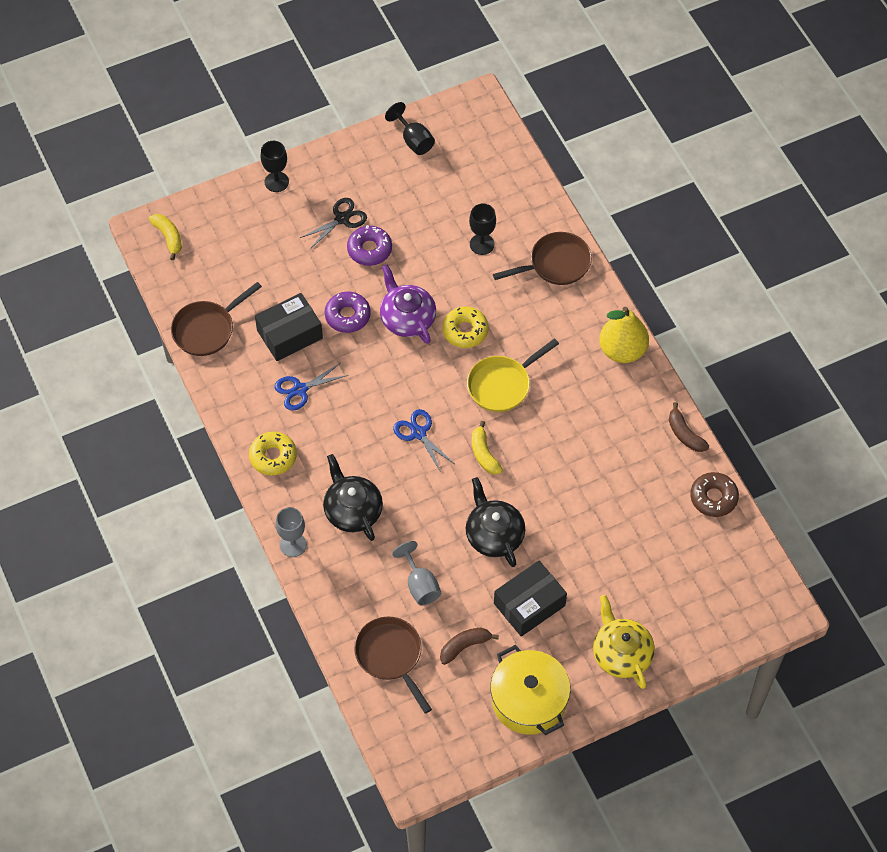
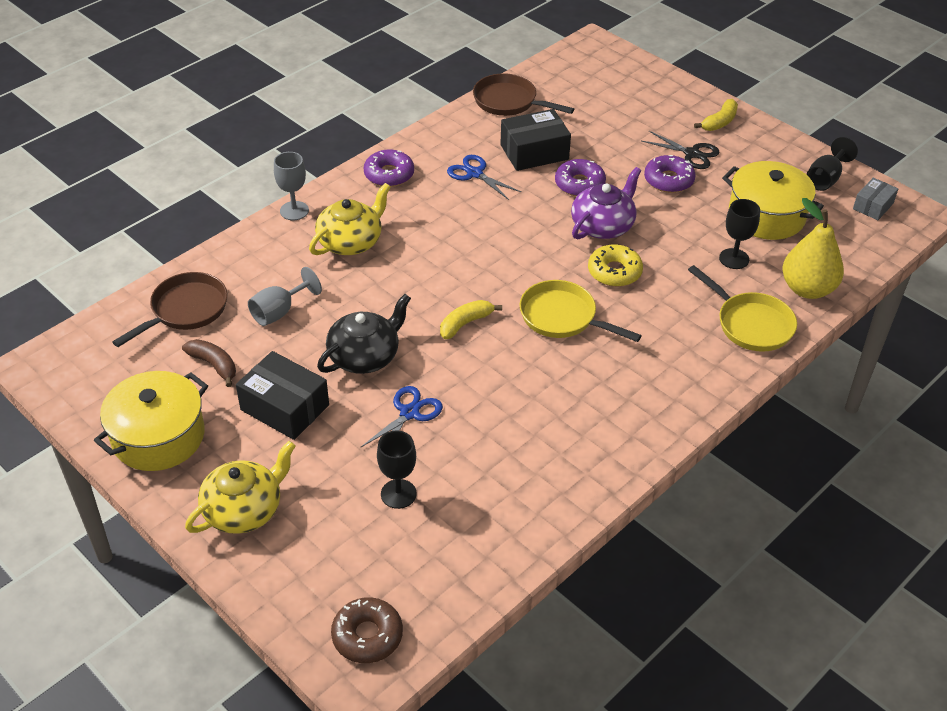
camera: 70 degrees right, 15 degrees down
yellow banana [149,214,182,260] -> yellow banana moved to [694,99,738,131]
yellow donut [249,431,297,475] -> purple donut [364,149,414,187]
black box [255,293,323,361] -> black box turned 60 degrees counterclockwise [500,109,571,171]
black goblet [261,141,289,192] -> black goblet moved to [377,430,417,509]
black teapot [323,454,383,541] -> yellow teapot [309,183,391,255]
blue scissors [393,409,455,472] -> blue scissors moved to [360,386,443,448]
brown pan [493,232,592,285] -> yellow pan [688,265,797,352]
yellow pear [599,307,649,363] -> yellow pear moved to [782,198,844,299]
brown banana [669,402,709,452] -> none
brown donut [690,472,739,517] -> brown donut moved to [331,597,403,663]
none -> yellow pot [722,161,824,240]
none -> grey box [853,178,898,220]

